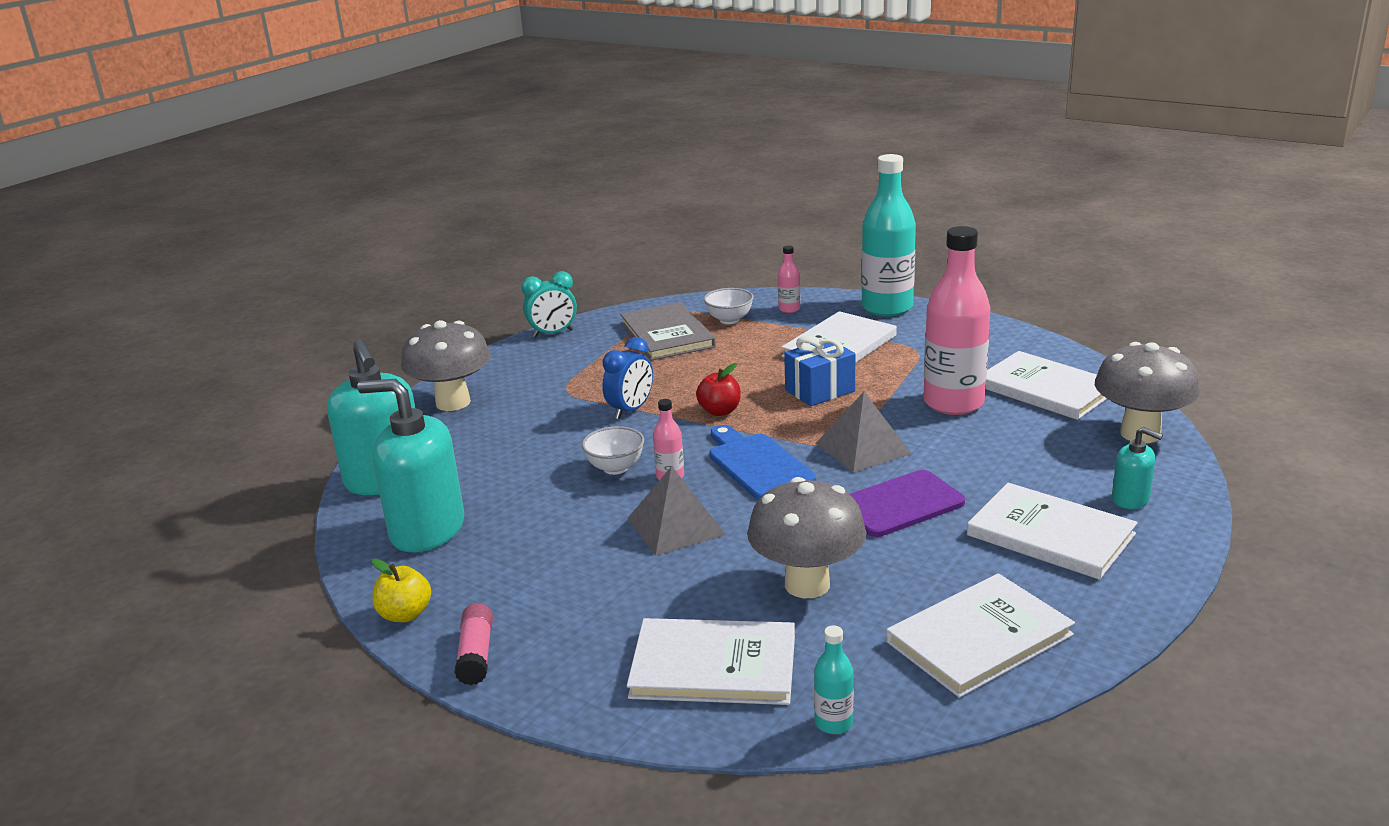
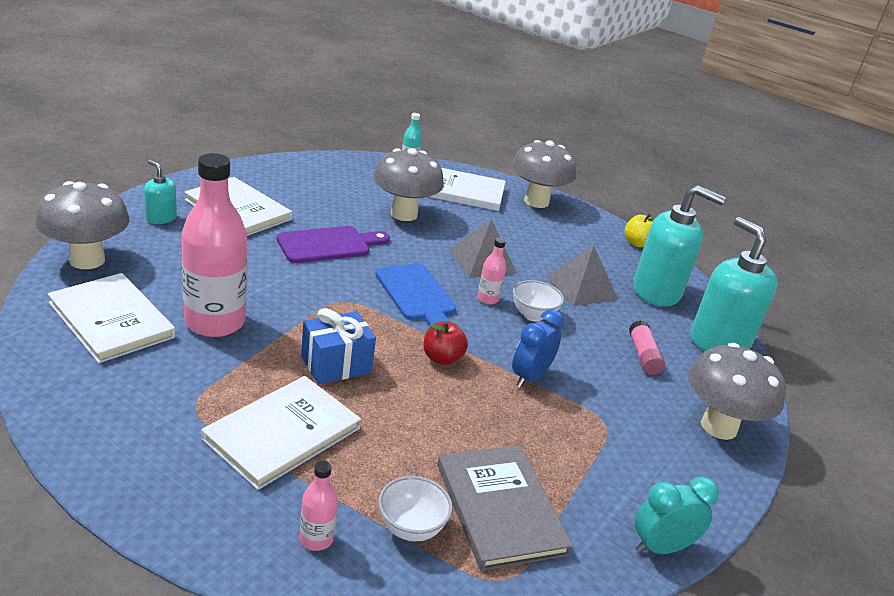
camera: 175 degrees right, 5 degrees up
pink glue stick [454,603,493,685] -> pink glue stick moved to [629,320,665,375]
grey pyramid [816,392,912,473] -> grey pyramid moved to [546,245,618,306]
turquoise bottle [861,154,916,317] -> none
white book [886,573,1075,698] -> none
none -> grey mushroom [511,140,576,208]

